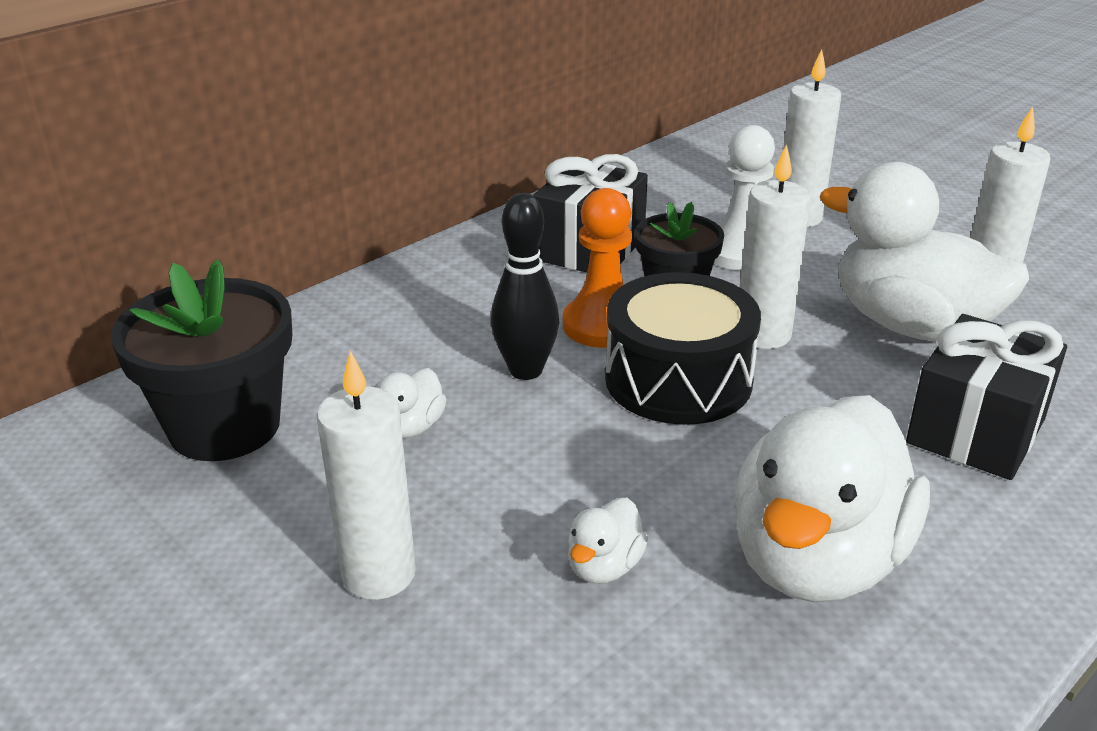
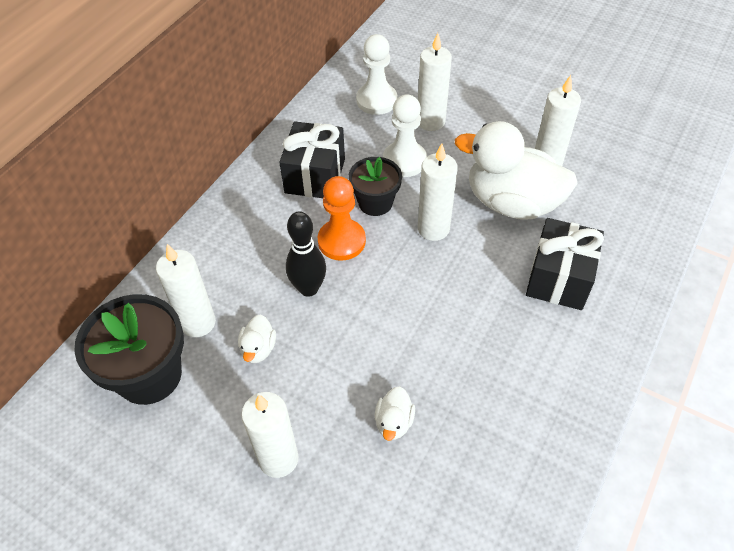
camera: 15 degrees left, 20 degrees up
black drum [605,272,761,425] -> none
white duck [733,395,930,602] -> none
none -> white candle [156,244,216,337]
none -> white pawn [356,34,397,115]

